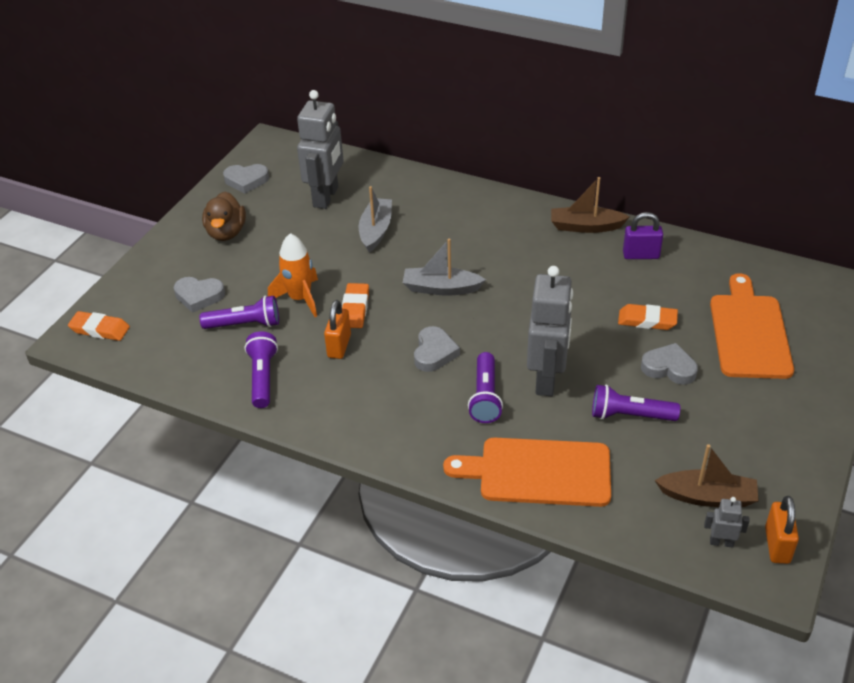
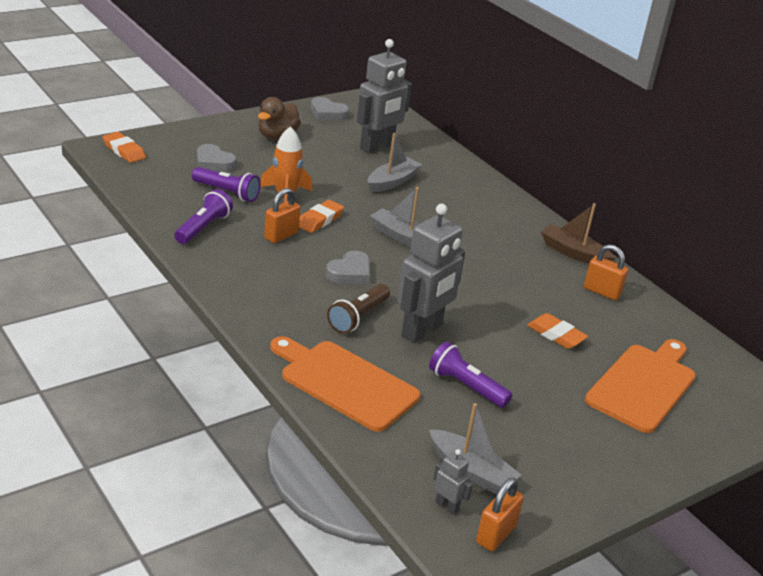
camera: 25 degrees right, 10 degrees down
purple flashlight [468,352,503,423] -> brown flashlight [327,284,390,334]
purple padlock [623,212,663,259] -> orange padlock [584,244,628,300]
grey heart [641,343,698,385] -> none
brown boat [655,444,759,507] -> grey boat [429,403,521,494]

